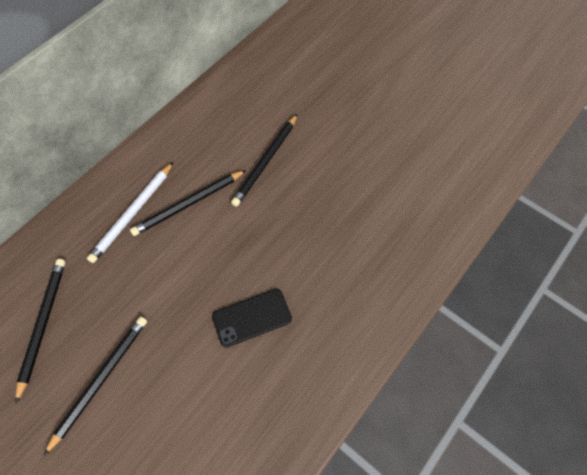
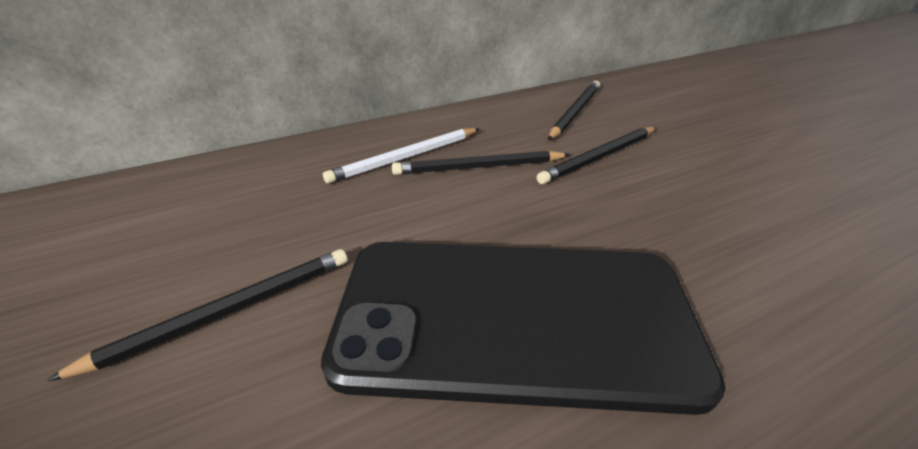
camera: 25 degrees right, 25 degrees down
black pencil [15,259,66,403] -> black pencil moved to [548,81,600,140]
black phone [212,289,292,348] -> black phone [321,242,726,415], size x2.47

